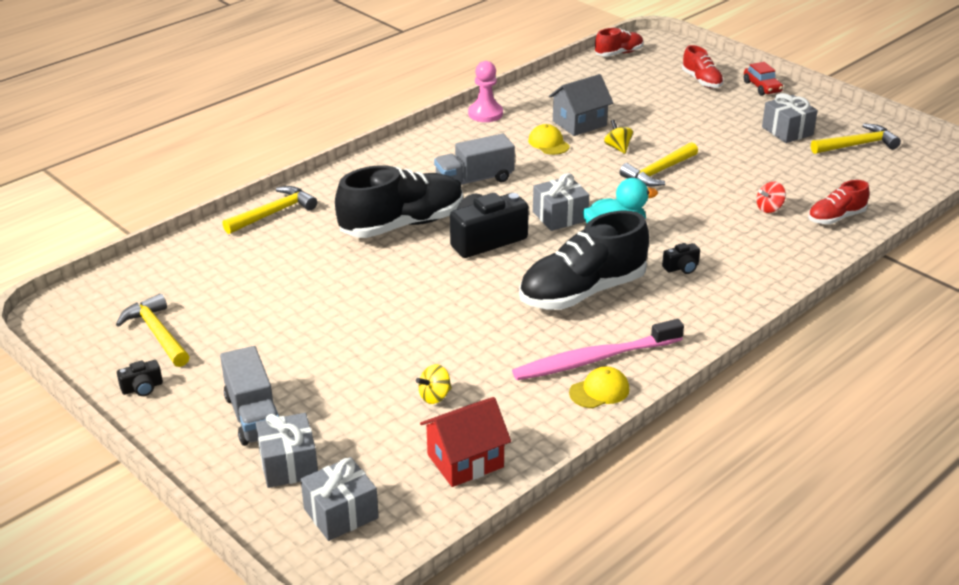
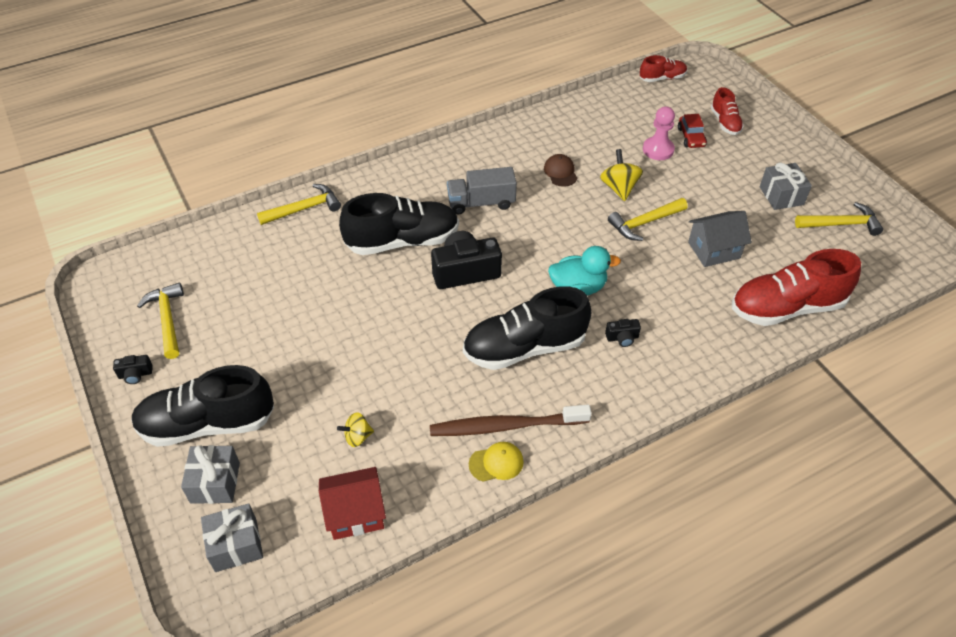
camera: 15 degrees right, 15 degrees up
grey truck [220,346,279,446] -> black shoe [131,365,274,447]
pink pawn [468,61,503,122] -> pink pawn moved to [643,106,675,160]
pink toothbrush [512,319,684,380] -> brown toothbrush [430,405,592,436]
yellow cap [528,124,570,155] -> brown cap [544,154,577,187]
grey gift [533,173,589,231] -> none
grey house [549,74,613,136] -> grey house moved to [688,211,752,267]
yellow spinning top [604,120,633,154] -> yellow spinning top [600,149,643,201], size x1.55
red car [744,62,783,96] -> red car moved to [678,114,707,148]
red spinning top [756,182,786,213] -> none
red shoe [808,180,869,224] -> red shoe [732,249,861,326], size x1.94

